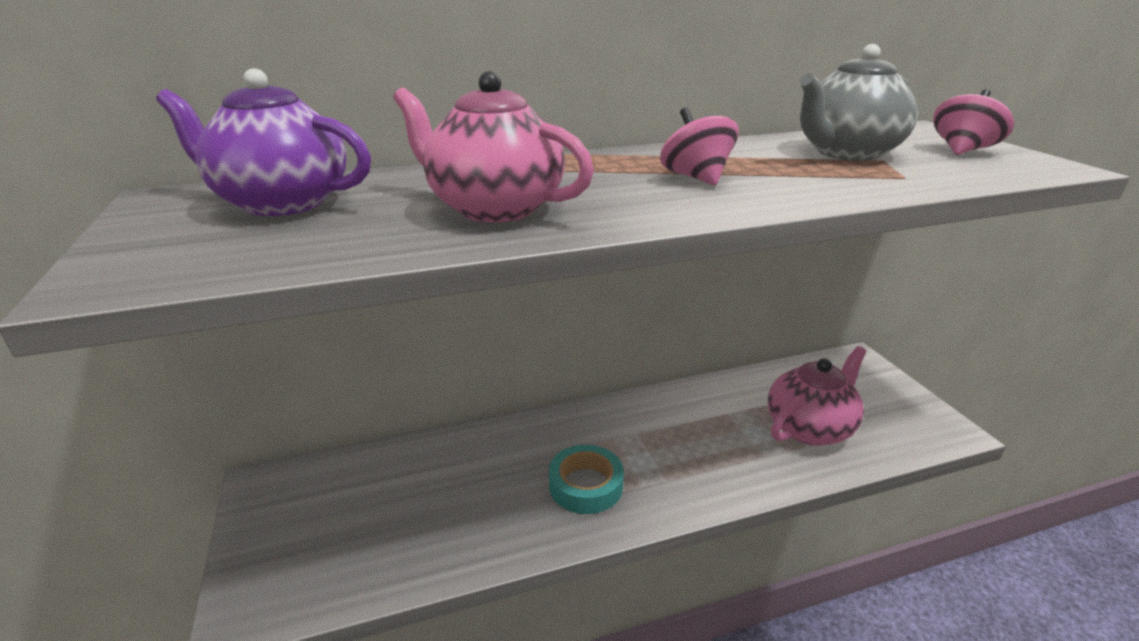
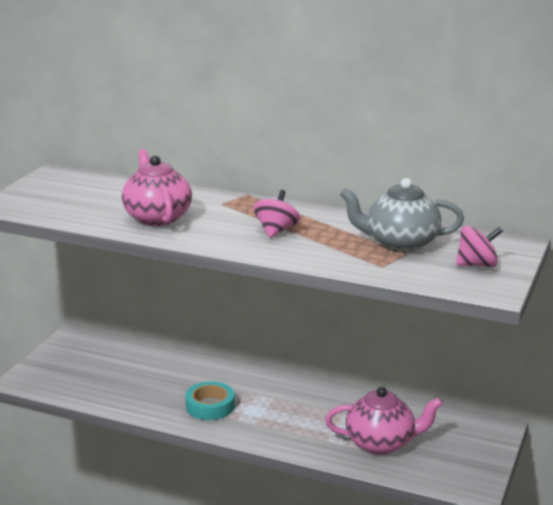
camera: 40 degrees right, 5 degrees down
purple teapot [156,68,371,216] -> none

